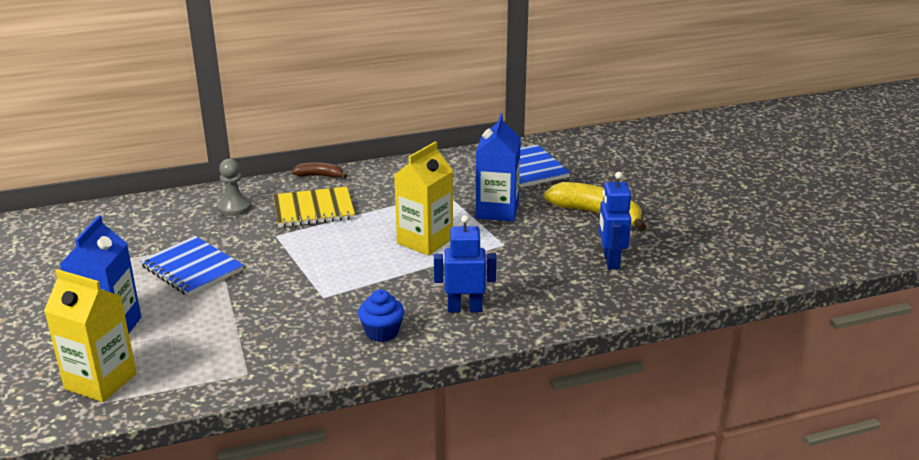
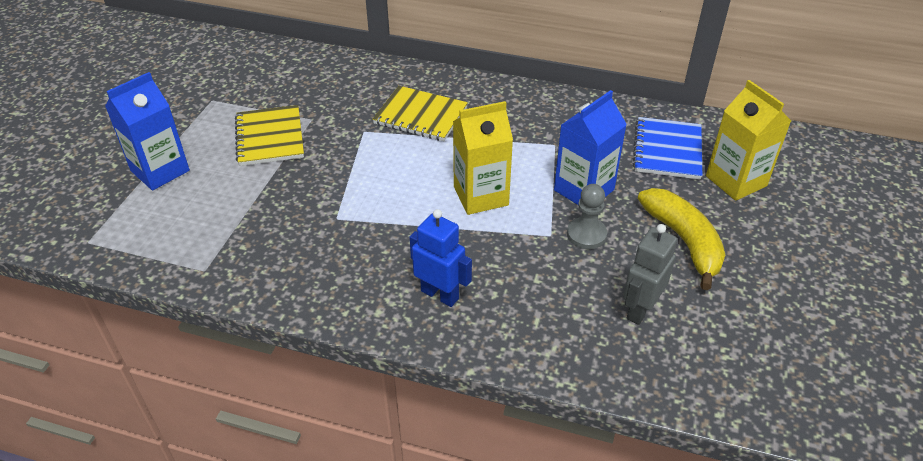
camera: 35 degrees right, 15 degrees up
yellow carton [44,269,137,402] -> yellow carton moved to [706,80,791,201]
blue notebook [140,236,244,296] -> yellow notebook [235,105,304,166]
grey pawn [217,159,251,216] -> grey pawn moved to [567,184,607,249]
brown banana [292,162,347,178] -> none
blue cupcake [358,289,404,342] -> none
blue robot [599,172,631,269] -> grey robot [623,224,677,325]

